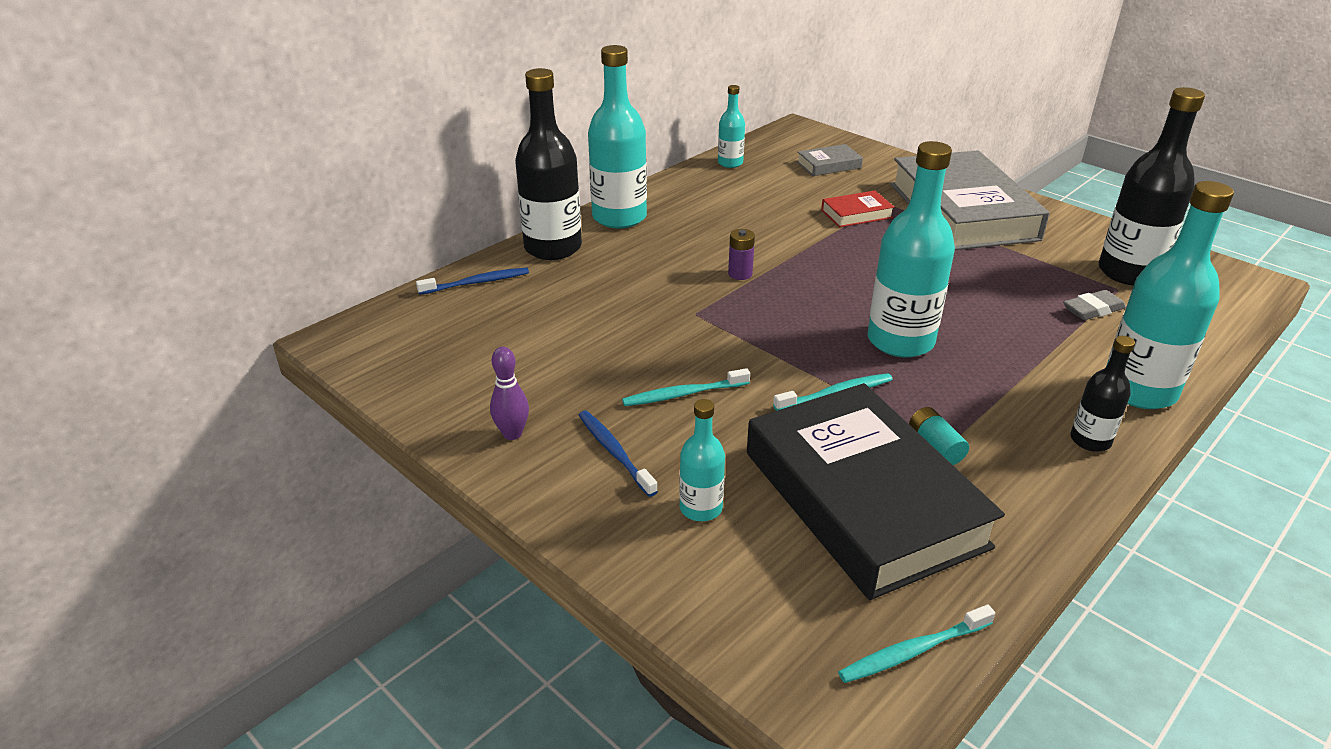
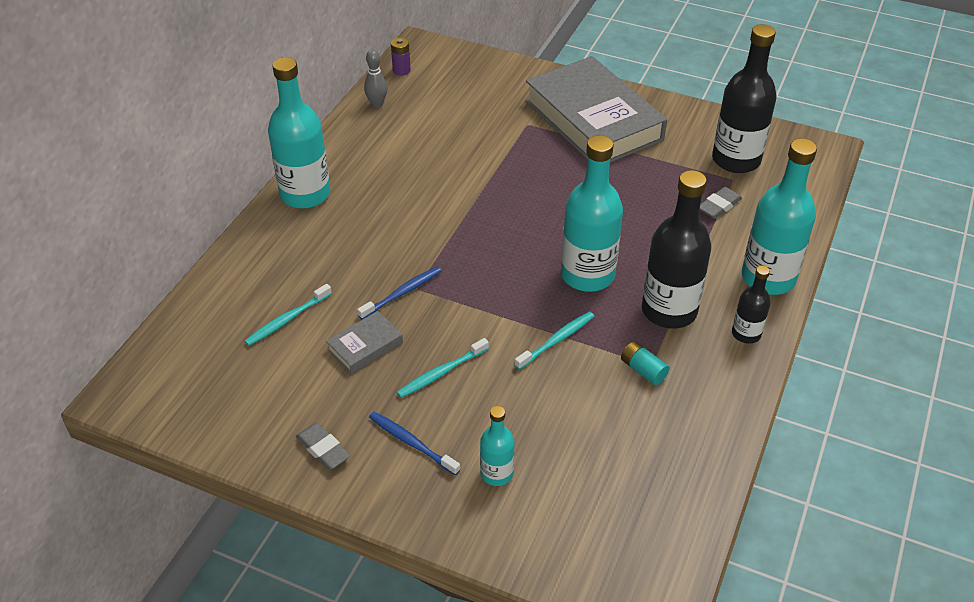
camera: 20 degrees left, 10 degrees up
blue toothbrush [416,267,529,295] -> blue toothbrush moved to [357,267,441,320]
purple bowling pin [490,347,529,440] -> grey eraser [296,423,351,470]
black bottle [515,68,582,260] -> black bottle moved to [642,170,711,329]
turquoise bottle [718,85,745,168] -> grey bowling pin [364,49,387,108]
purple battery [728,229,755,280] -> purple battery moved to [391,38,411,76]
black book [747,383,1005,600] -> none
grey book [797,144,863,176] -> grey book moved to [326,311,403,374]
red book [821,190,895,228] -> none
turquoise toothbrush [838,605,995,683] -> turquoise toothbrush moved to [245,284,332,346]

